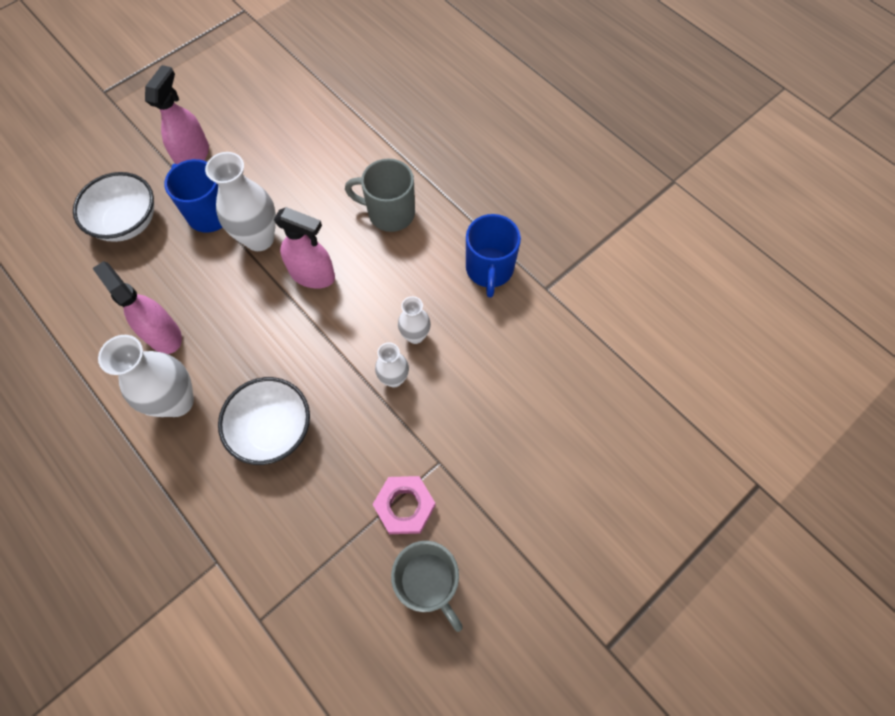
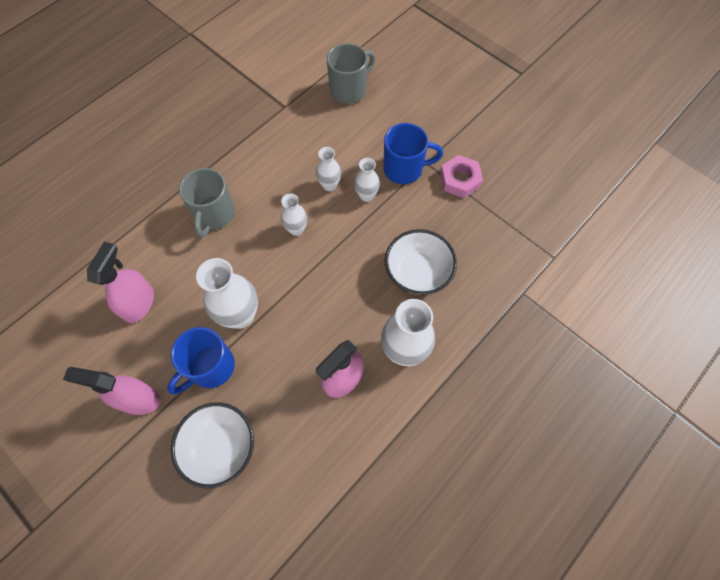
camera: 95 degrees left, 0 degrees up
pink spray bottle [274,207,335,289] -> pink spray bottle moved to [87,242,154,323]
grey mug [391,541,463,632] -> grey mug moved to [327,43,375,104]
blue mug [466,214,521,298] -> blue mug moved to [383,123,443,184]
none -> white vase [281,193,307,236]

